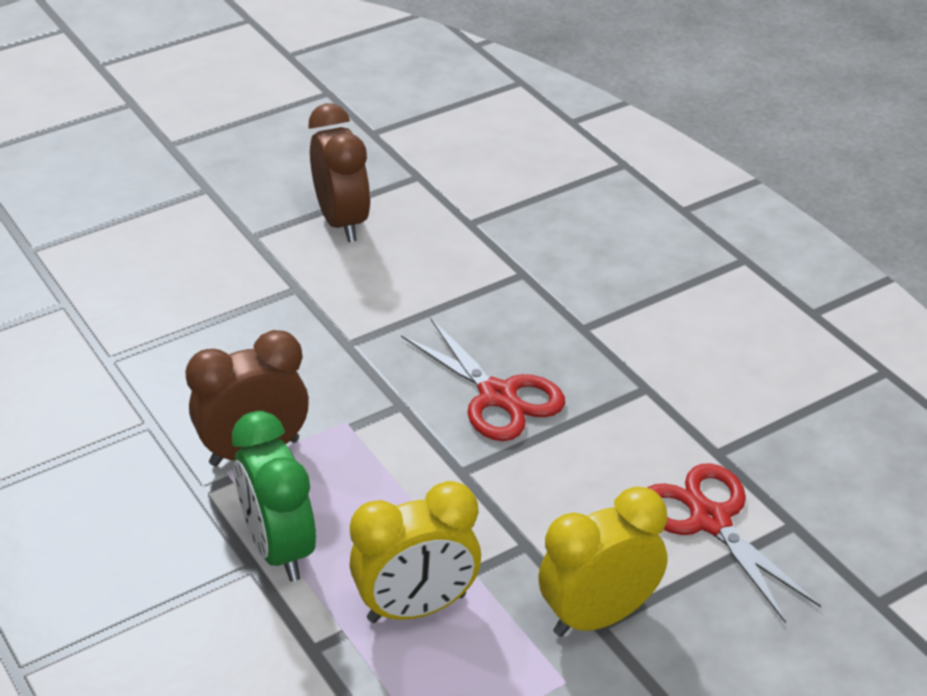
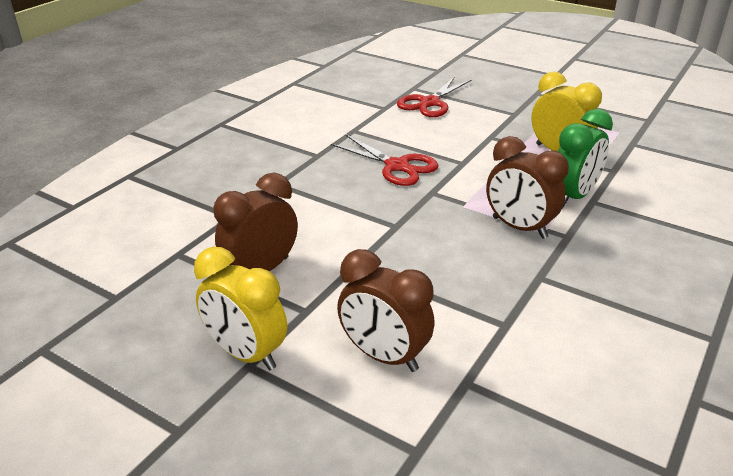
camera: 115 degrees left, 5 degrees down
red scissors [401,318,565,441] -> red scissors turned 105 degrees clockwise [331,135,439,186]
yellow clock [538,487,667,637] -> yellow clock moved to [194,247,287,370]
none -> brown clock [337,249,435,372]

